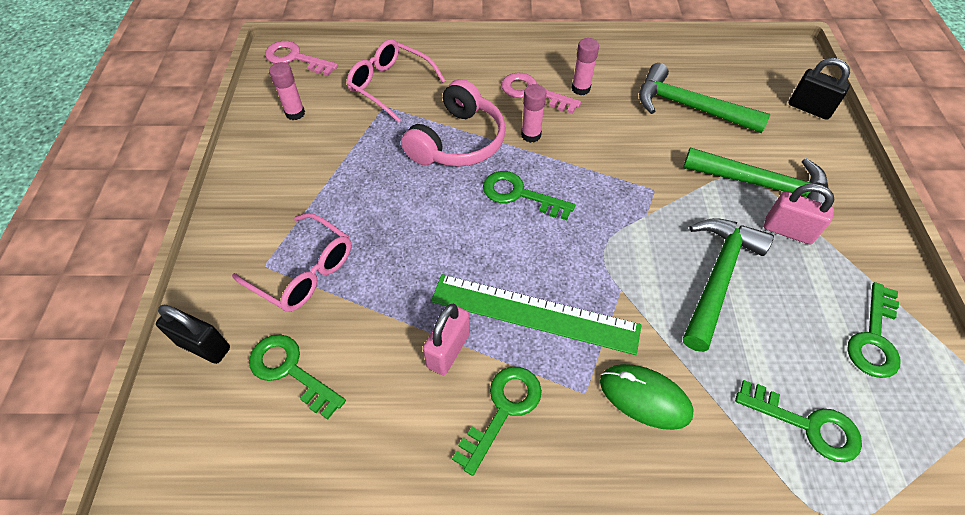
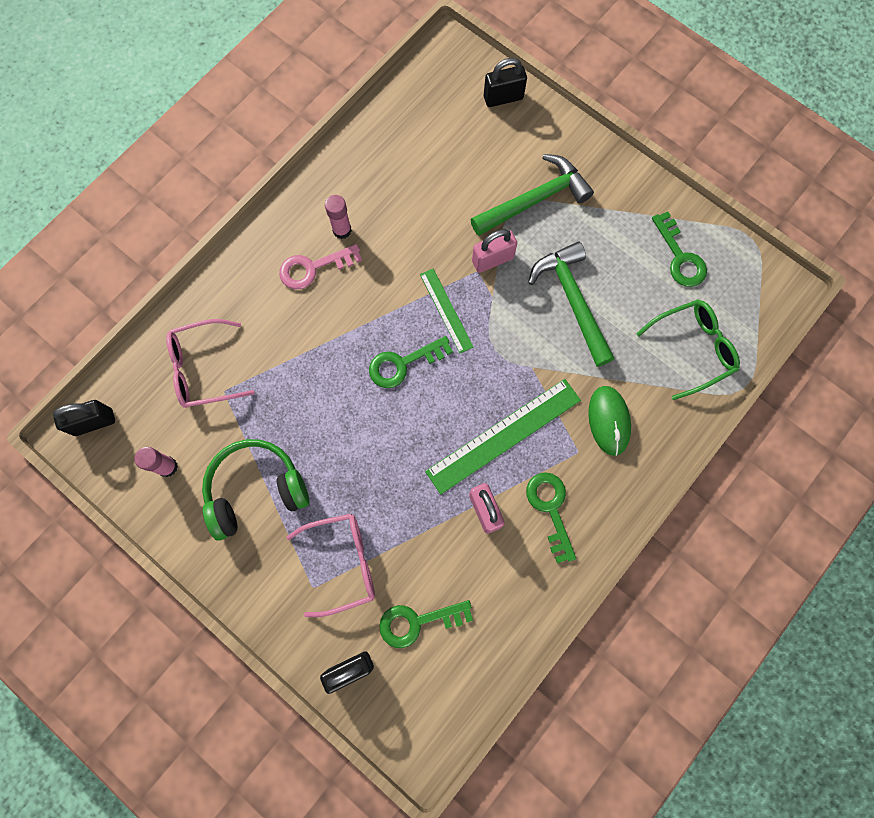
camera: 50 degrees left, 20 degrees up
pink key [265,41,338,76] -> black padlock [53,400,115,436]
pink headphones [401,79,506,167] -> none
pink glue stick [521,84,546,143] -> none
green mouse [600,364,694,430] -> green mouse turned 75 degrees counterclockwise [588,386,631,456]
green hammer [639,63,771,133] -> none
green key [735,380,862,462] -> green glasses [636,299,740,400]
pink padlock [764,184,834,244] -> pink padlock moved to [472,229,517,273]
none -> green headphones [202,439,309,541]
none -> green ruler [420,269,473,353]

